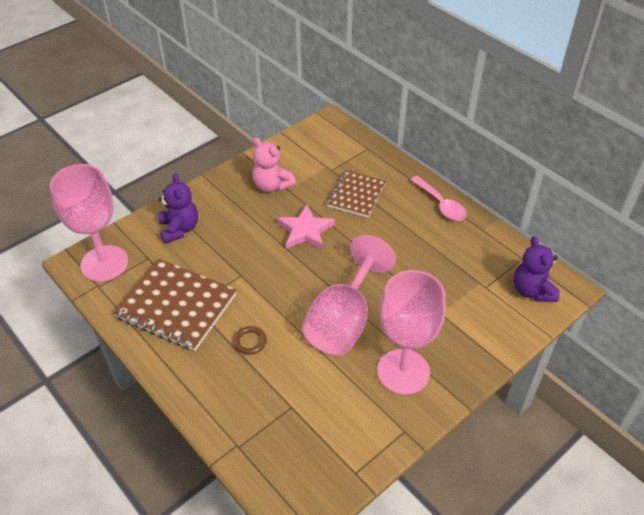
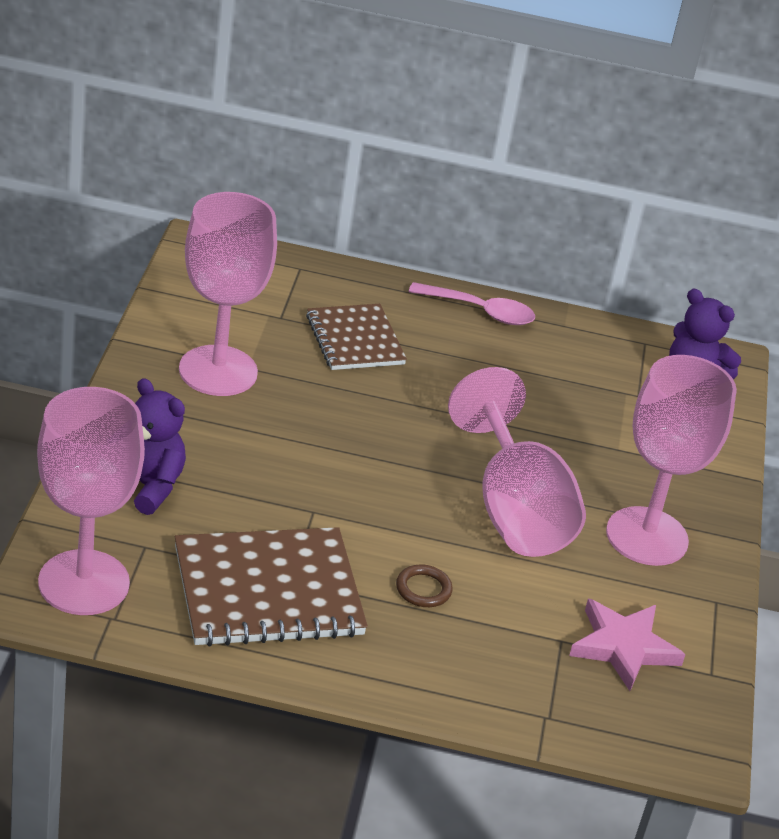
camera: 45 degrees left, 10 degrees down
pink teddy bear [252,138,296,192] -> pink goblet [179,192,277,396]
pink star [277,205,335,250] -> pink star moved to [569,599,686,691]

